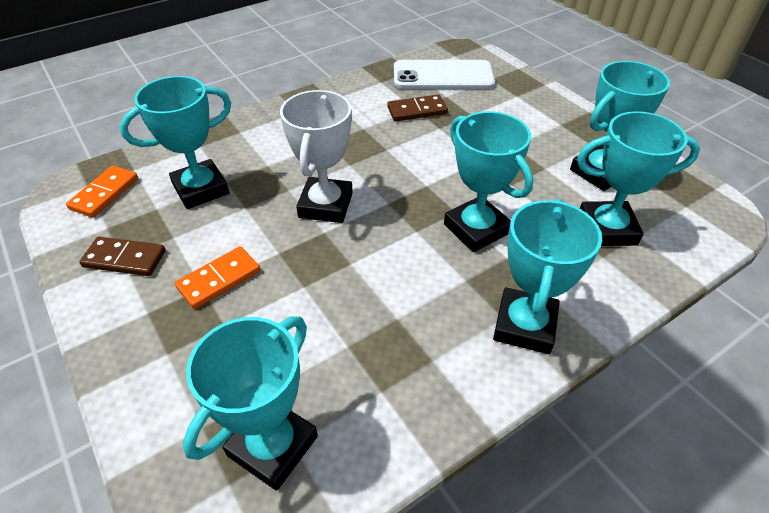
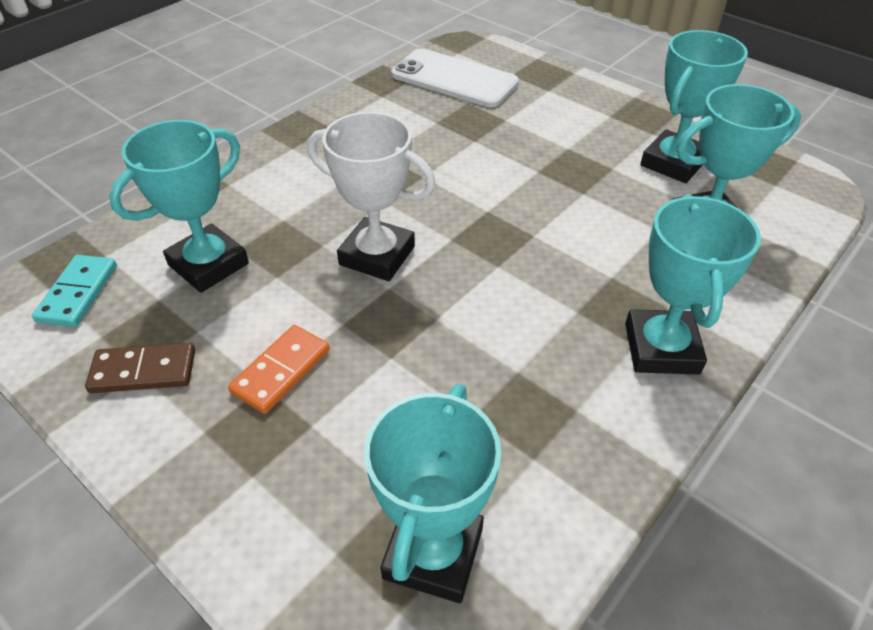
camera: 15 degrees left, 0 degrees up
orange domino [66,166,138,218] -> turquoise domino [32,255,117,327]
white trophy [280,90,353,223] -> white trophy turned 60 degrees counterclockwise [307,112,436,281]
brown domino [387,95,448,121] -> none
white phone [394,60,495,89] -> white phone turned 45 degrees clockwise [391,49,519,107]
turquoise trophy [444,111,533,252] -> none

